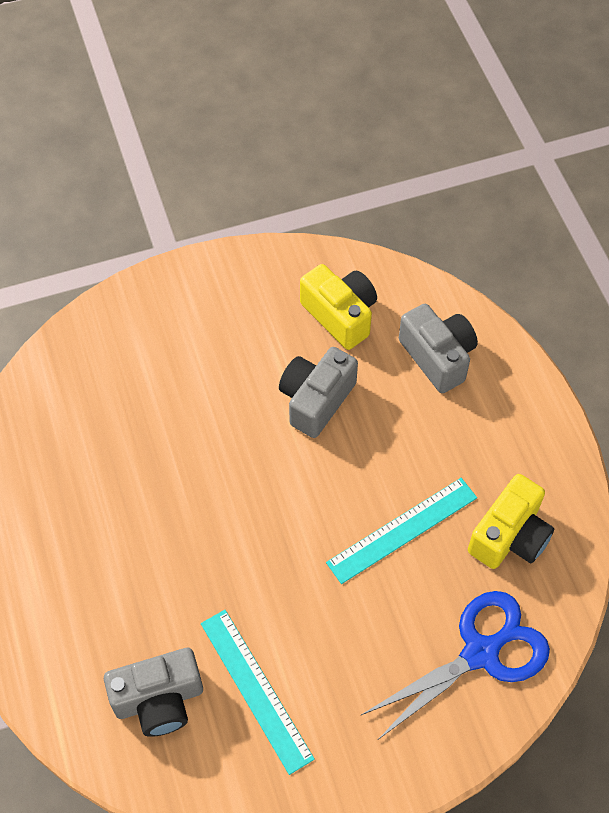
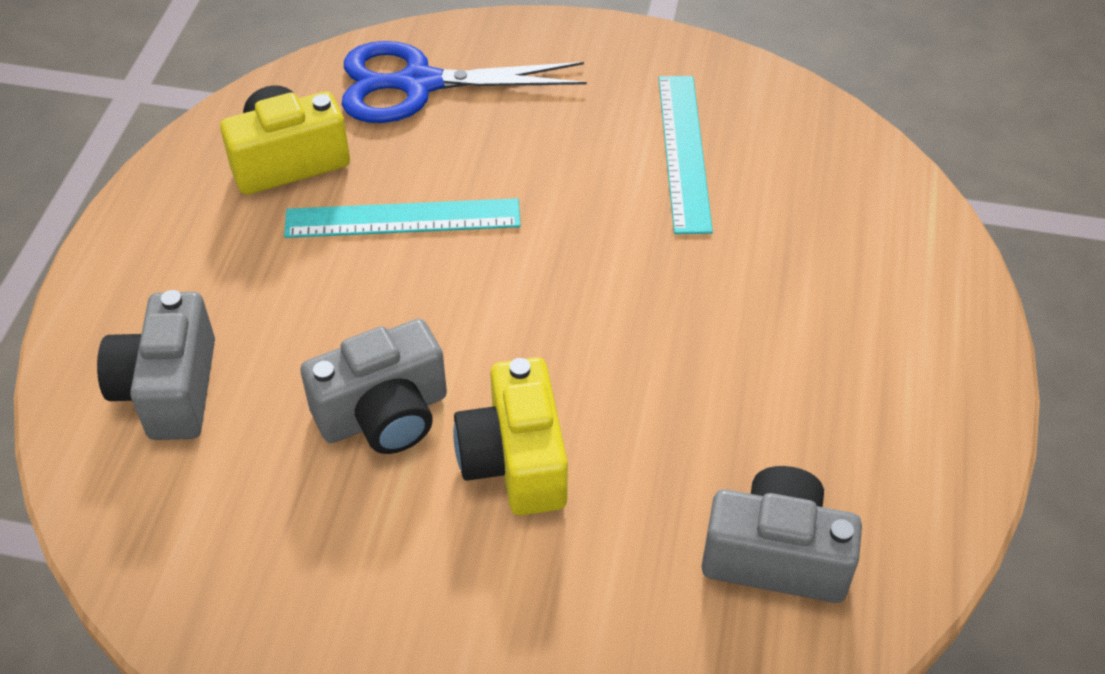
camera: 150 degrees left, 10 degrees down
grey camera [104,648,203,737] -> grey camera moved to [702,466,862,603]
yellow camera [300,264,377,350] -> yellow camera moved to [453,357,568,516]

